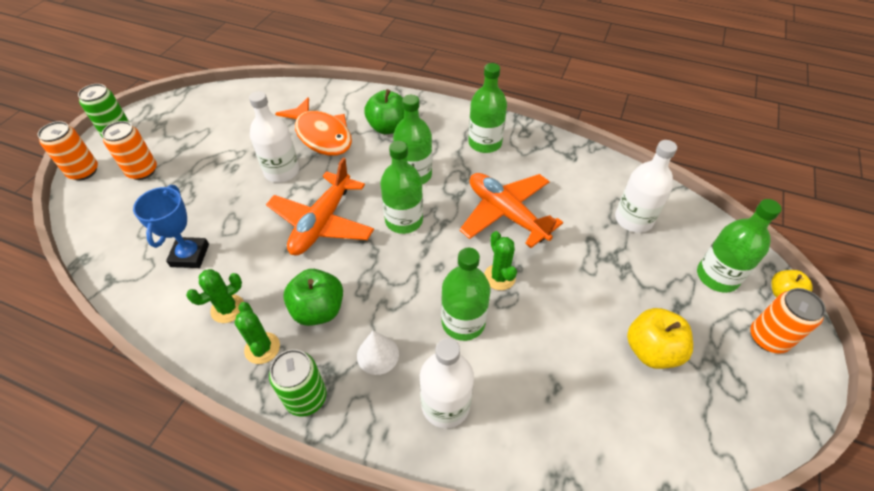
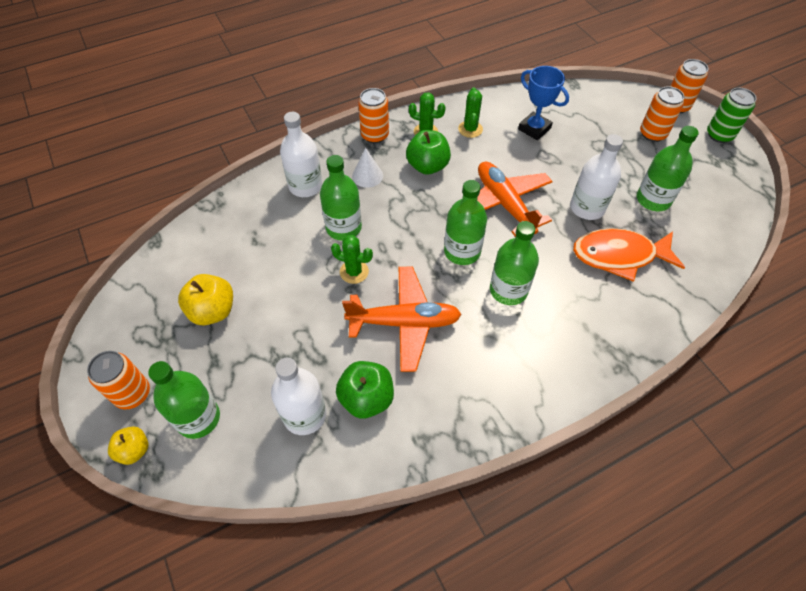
camera: 130 degrees right, 5 degrees up
green can [269,349,327,417] -> orange can [358,88,389,143]
green apple [364,89,404,134] -> green apple moved to [336,361,394,419]
green bottle [468,63,507,153] -> green bottle moved to [637,126,699,211]

